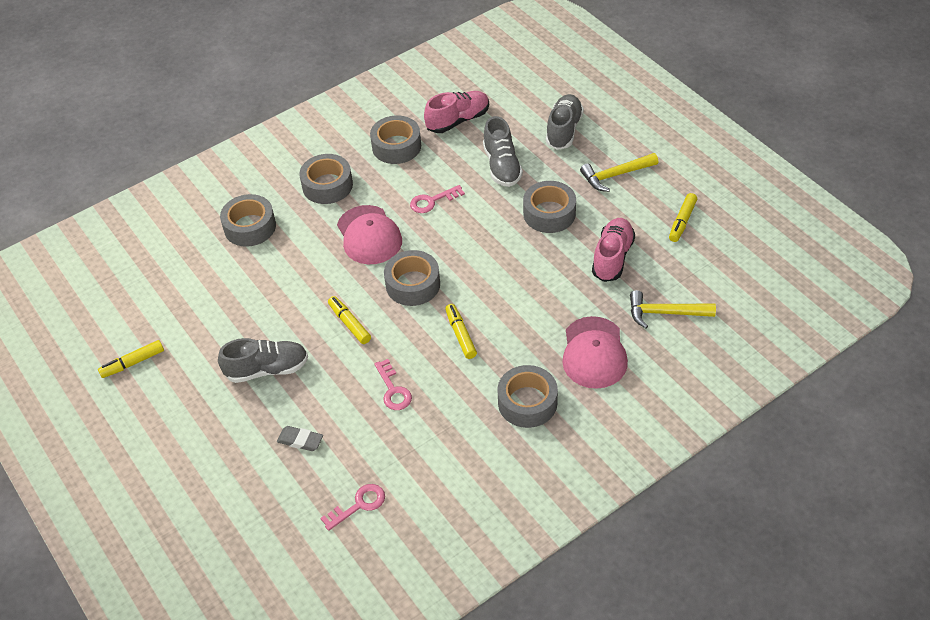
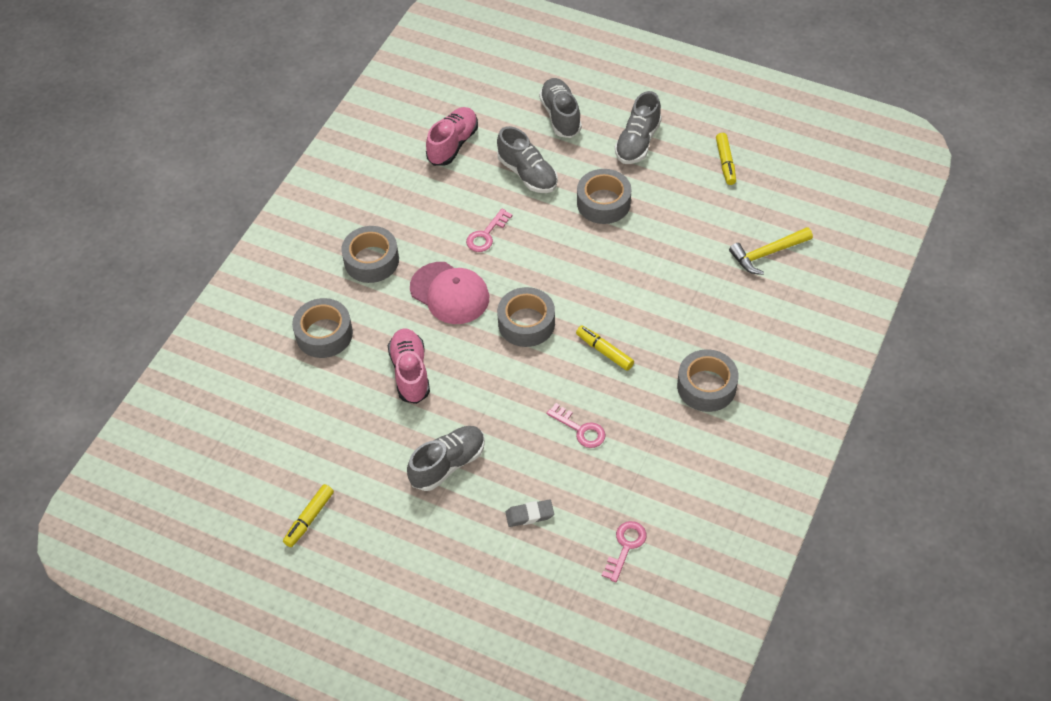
camera: 30 degrees left, 5 degrees up
yellow marker [328,296,371,344] -> none
grey tape [370,115,421,164] -> none
pink cap [562,316,628,389] -> none
yellow hammer [580,153,658,192] -> grey shoe [615,91,662,164]
pink shoe [592,218,635,282] -> pink shoe moved to [388,329,430,404]

